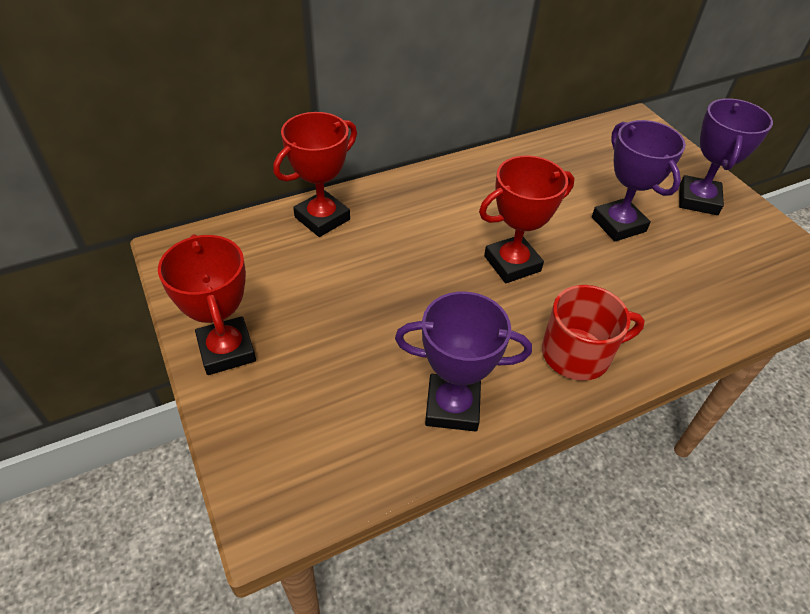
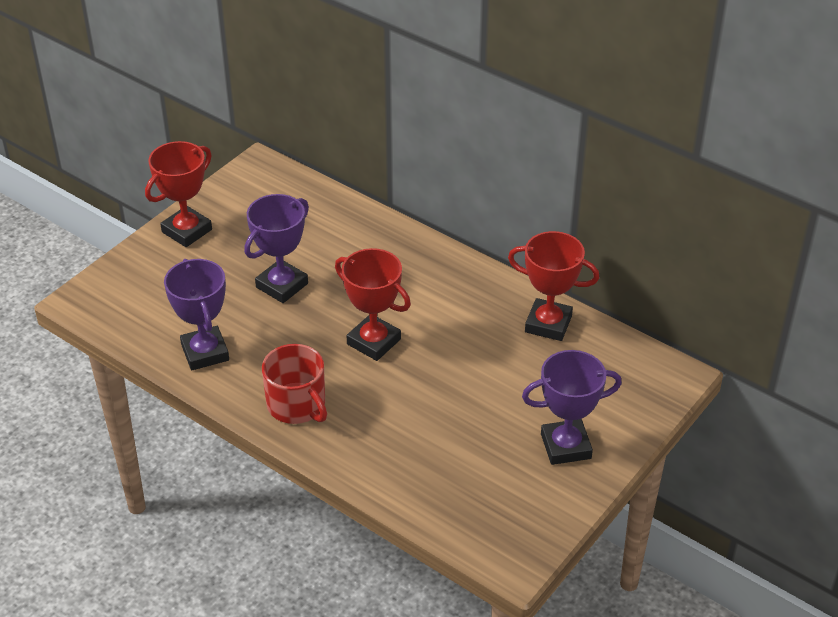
camera: 65 degrees right, 5 degrees down
red trophy [273,112,357,237] -> red trophy moved to [508,231,600,341]
purple trophy [592,120,686,241] -> purple trophy moved to [244,194,309,303]

